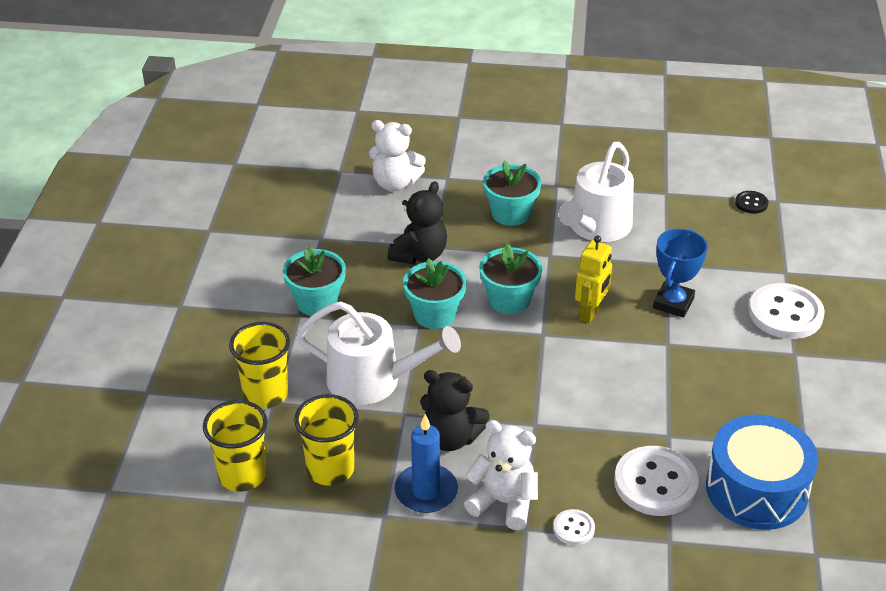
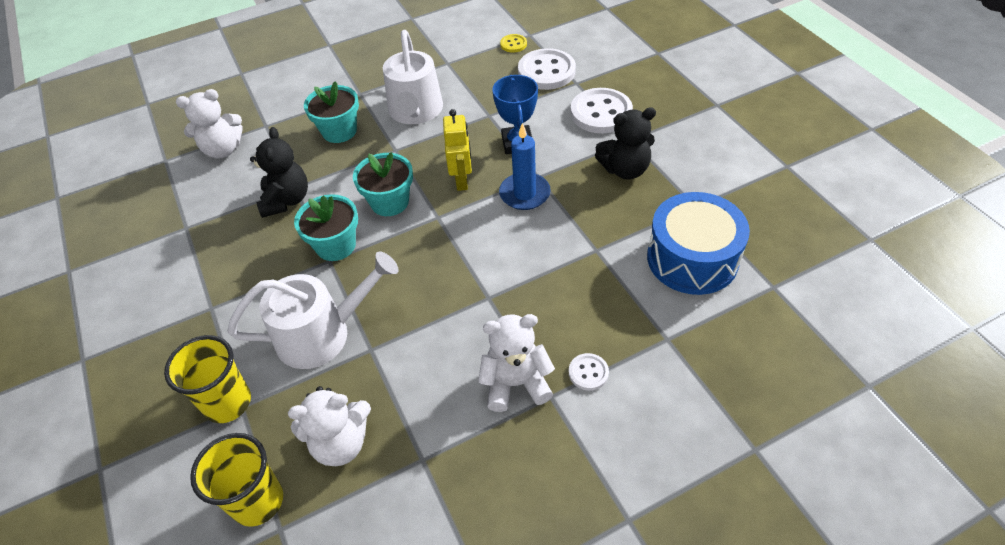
camera: 30 degrees left, 10 degrees up
turquoise flower pot [283,246,346,316] -> none
yellow cup [294,394,359,486] -> white teddy bear [288,386,371,466]
blue candle [394,414,458,513] -> blue candle moved to [499,123,551,210]
black teddy bear [420,370,490,451] -> black teddy bear moved to [595,107,656,180]
white button [614,446,699,516] -> white button moved to [518,48,576,90]
black button [735,191,768,214] -> yellow button [500,34,527,53]

